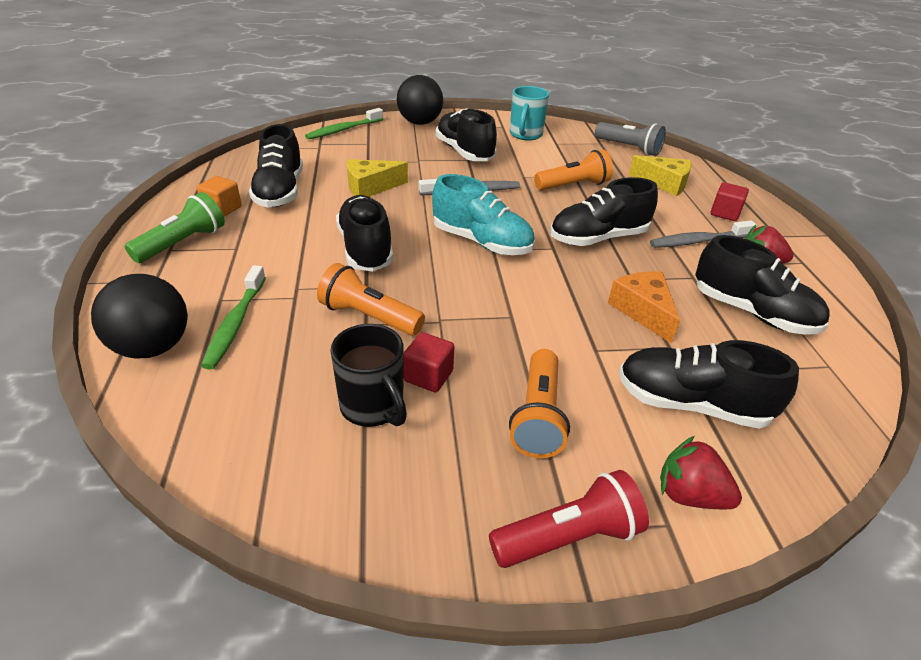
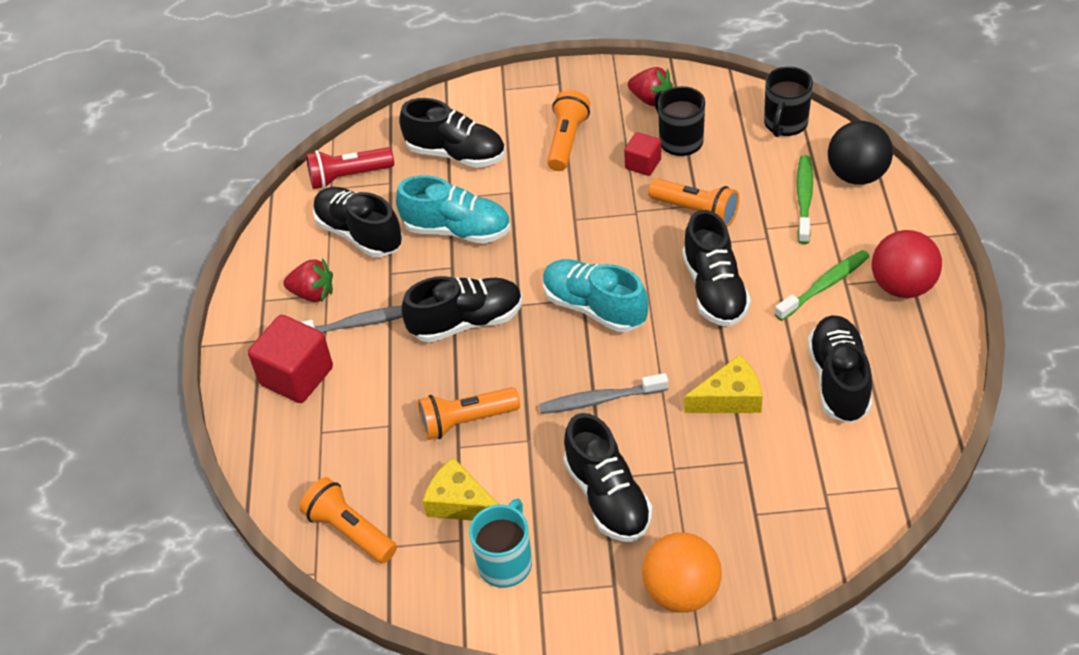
camera: 170 degrees left, 10 degrees up
green flashlight [125,192,225,263] -> red ball [872,230,942,298]
orange cube [197,176,242,217] -> none
green toothbrush [305,108,383,140] -> green toothbrush moved to [775,250,870,321]
black ball [397,75,443,125] -> orange ball [642,533,722,613]
red flashlight [489,470,649,568] -> red flashlight moved to [306,147,394,189]
grey flashlight [595,122,666,156] -> orange flashlight [300,477,397,563]
orange cheese [608,271,680,344] -> turquoise shoe [396,175,511,244]
yellow cheese [629,155,692,196] -> yellow cheese moved to [423,457,499,521]
red strawberry [660,436,742,509] -> red strawberry moved to [628,67,673,106]
red cube [711,182,749,221] -> red cube [248,315,333,403], size x1.79
none -> black mug [764,66,813,137]

